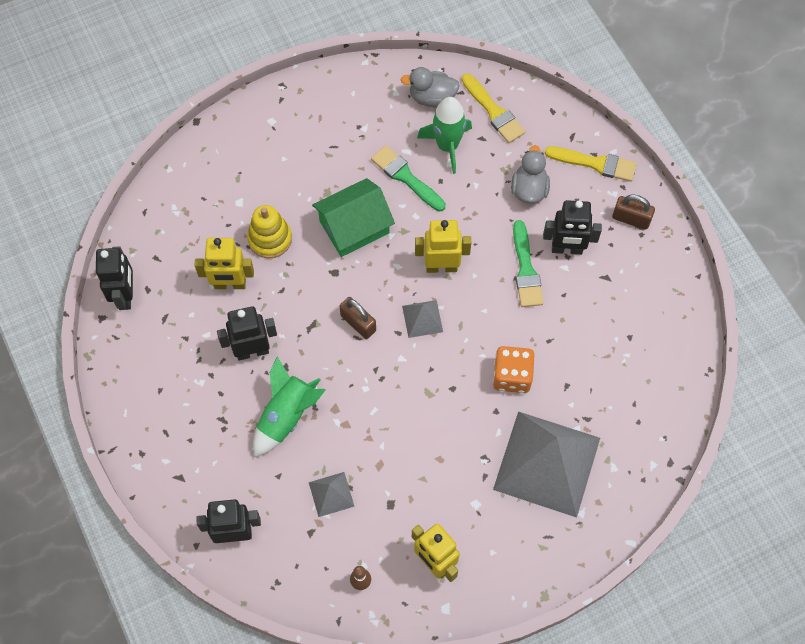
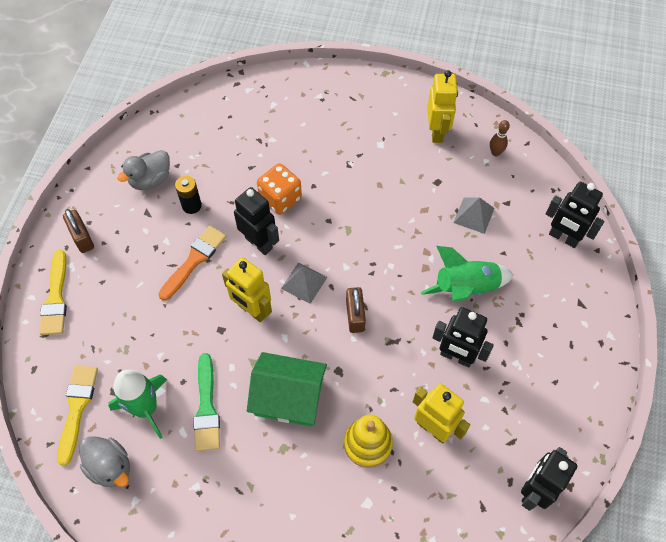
camera: 140 degrees left, 5 degrees down
grey pyramid [493,411,600,518] -> none
grey duck [511,145,550,204] -> grey duck moved to [117,150,170,190]
green brush [513,220,544,307] -> orange brush [159,226,226,301]
black robot [543,200,602,255] -> black robot moved to [234,187,279,255]
yellow brush [545,146,637,182] -> yellow brush turned 150 degrees counterclockwise [39,250,67,335]
none -> black battery [175,176,202,214]

